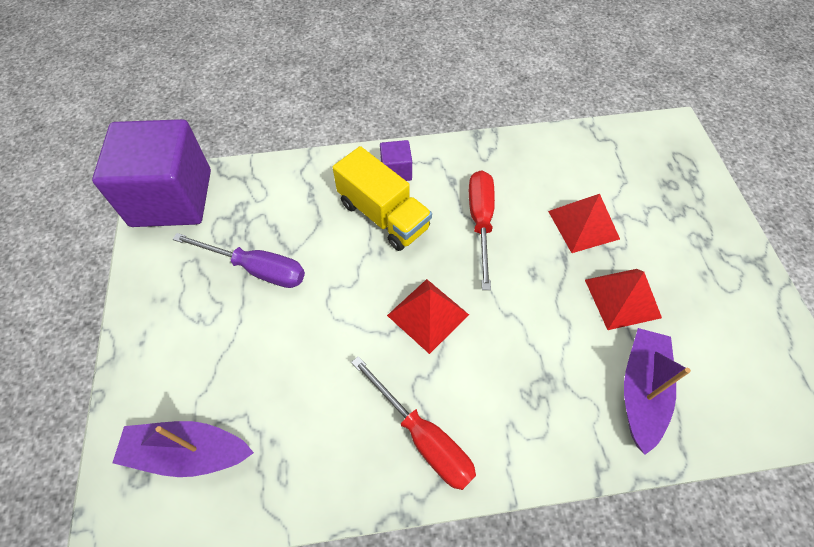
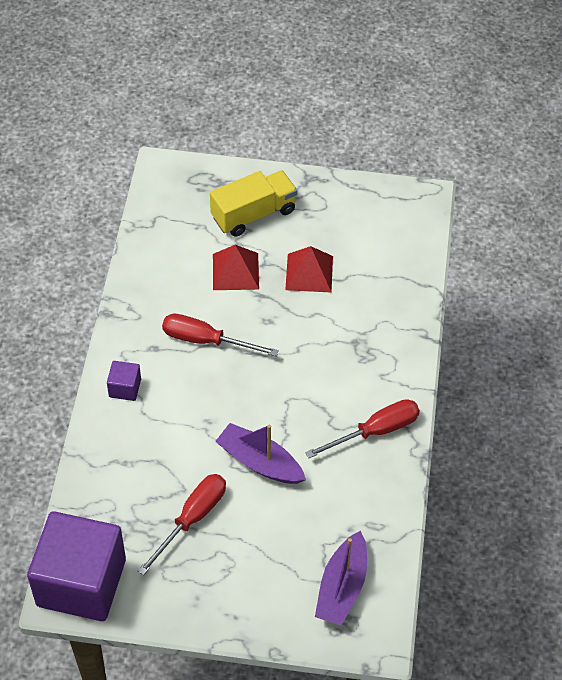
camera: 75 degrees left, 5 degrees down
purple screwdriver [173,233,305,288] -> red screwdriver [138,474,226,576]
yellow truck [333,146,432,251] -> yellow truck moved to [210,170,297,237]
red pyramid [387,279,469,354] -> none
purple boat [624,328,691,455] -> purple boat moved to [215,423,306,484]

